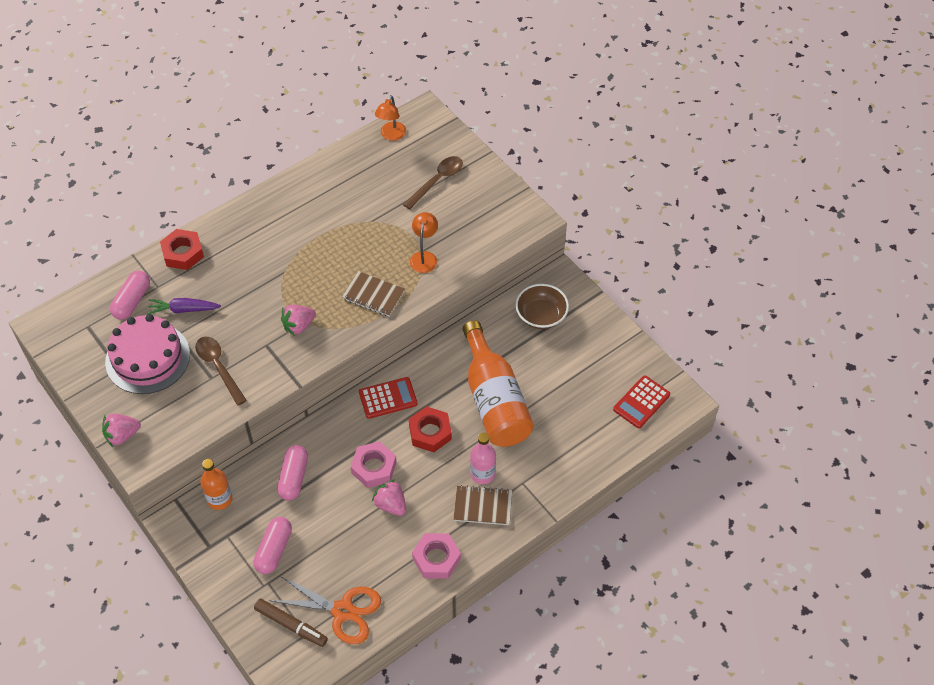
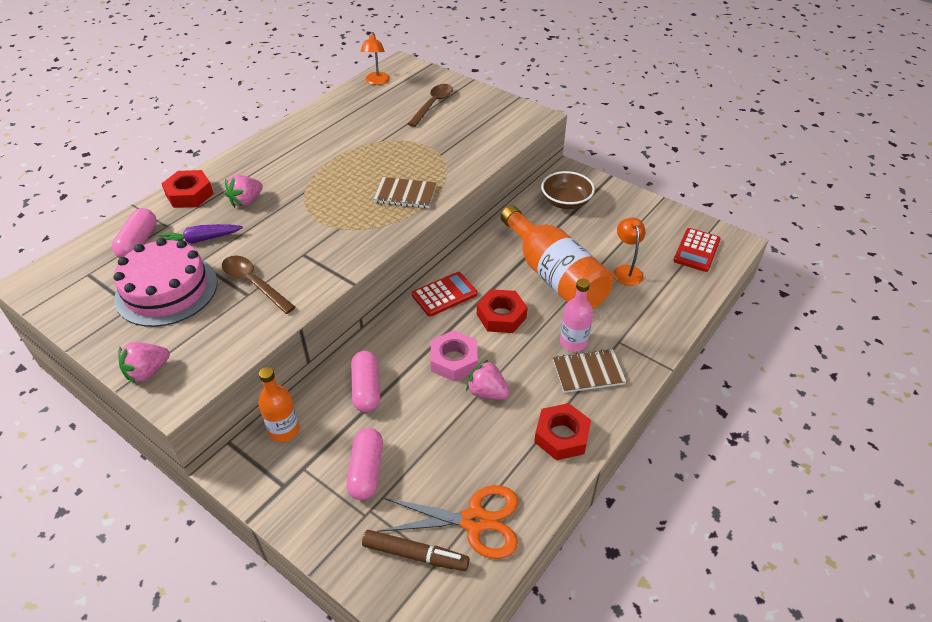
camera: 15 degrees left, 10 degrees down
pink strawberry [281,305,316,336] -> pink strawberry moved to [225,175,263,208]
orange lamp [410,212,438,273] -> orange lamp moved to [613,218,645,286]
pink nut [412,533,461,579] -> red nut [534,403,591,460]

